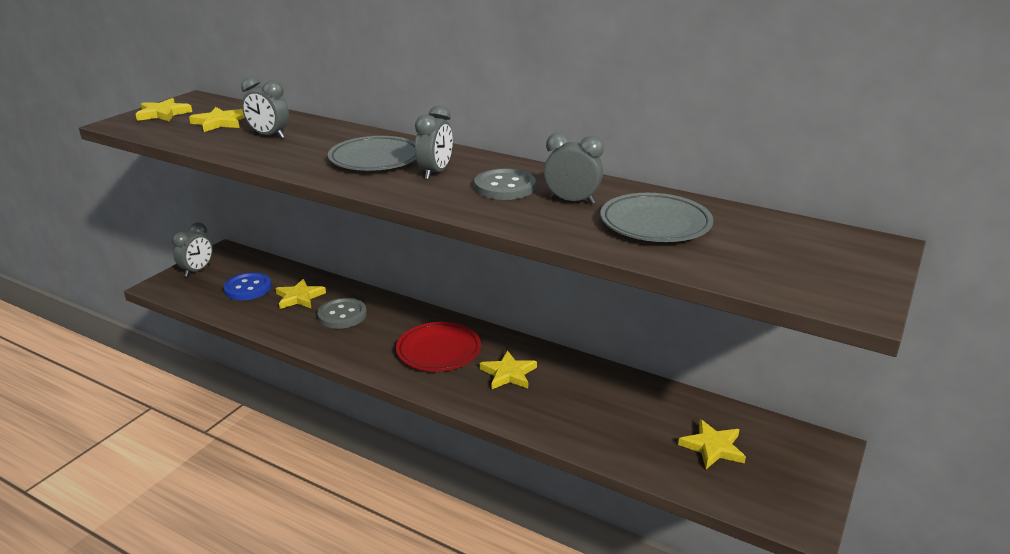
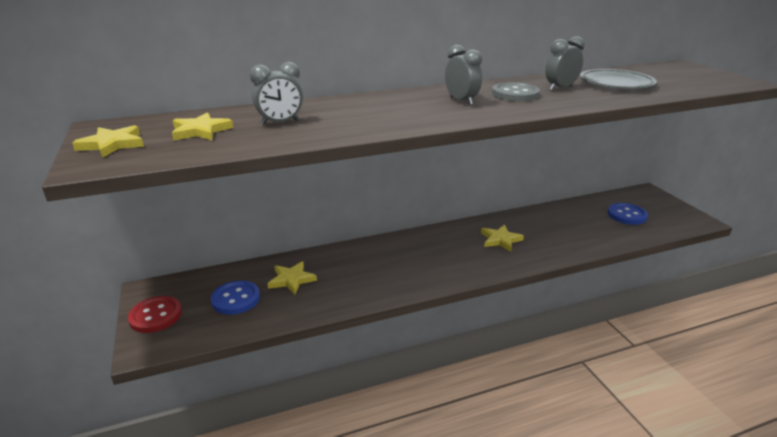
camera: 50 degrees left, 0 degrees up
grey clock [172,223,213,277] -> red button [128,296,182,333]
grey button [317,298,367,329] -> none
grey plate [328,136,416,171] -> none
red plate [396,322,481,371] -> none
yellow star [678,419,746,469] -> blue button [608,203,648,225]

